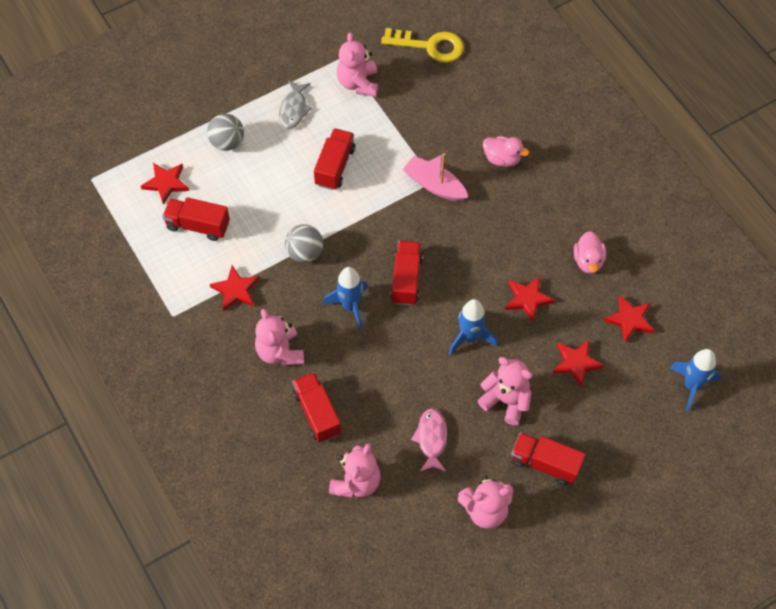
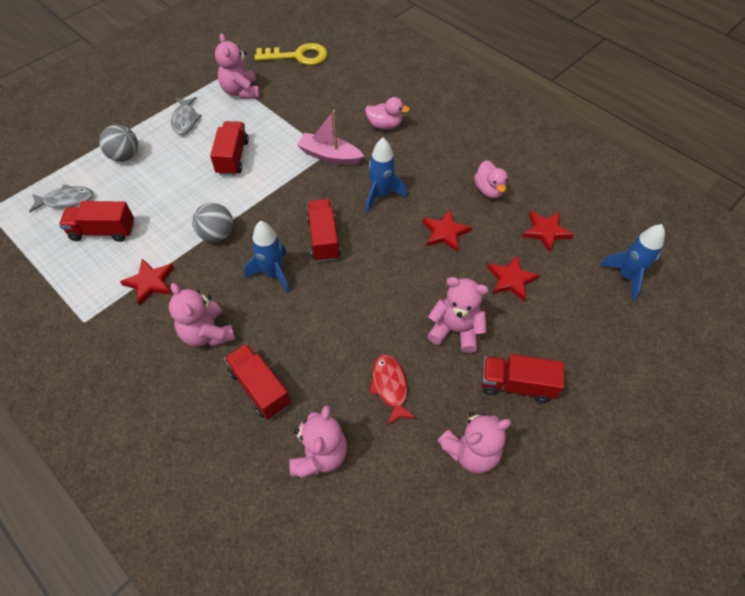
camera: 15 degrees left, 5 degrees down
red star [141,163,189,205] -> grey fish [29,184,93,212]
pink fish [411,408,447,472] -> red fish [369,354,416,426]
blue rocket [449,299,497,355] -> blue rocket moved to [366,137,407,212]

